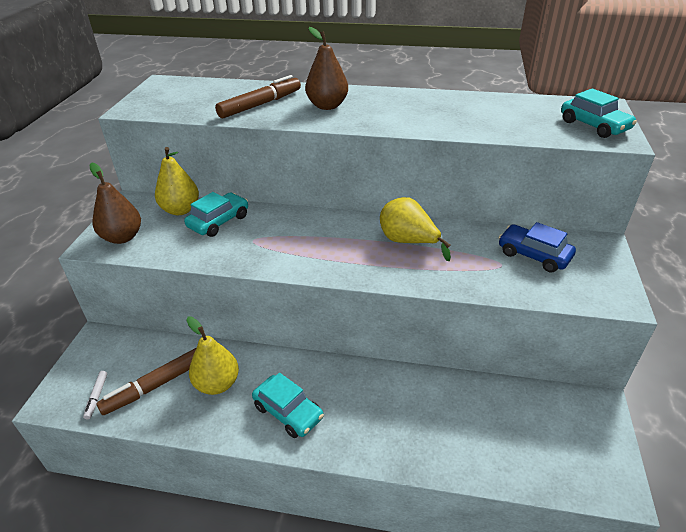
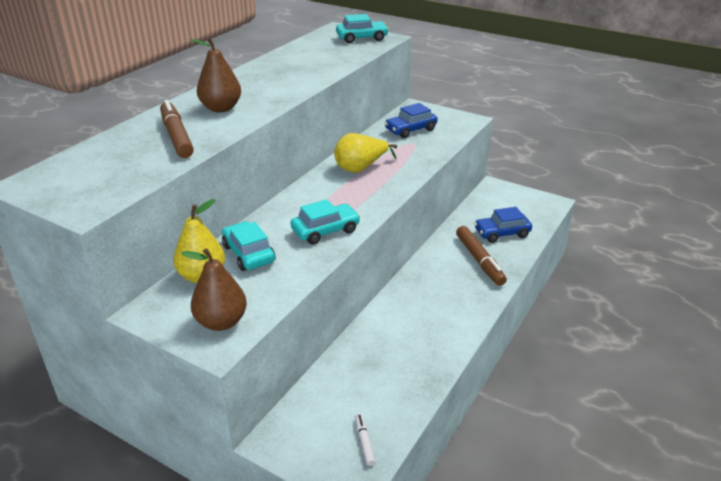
camera: 70 degrees left, 5 degrees down
white marker [83,371,107,419] -> white marker turned 120 degrees counterclockwise [355,414,375,466]
brown marker [96,347,197,415] -> brown marker moved to [456,226,507,286]
yellow pear [186,317,239,395] -> none
turquoise car [252,373,324,438] -> turquoise car moved to [290,199,360,244]
none -> blue car [474,207,532,243]

